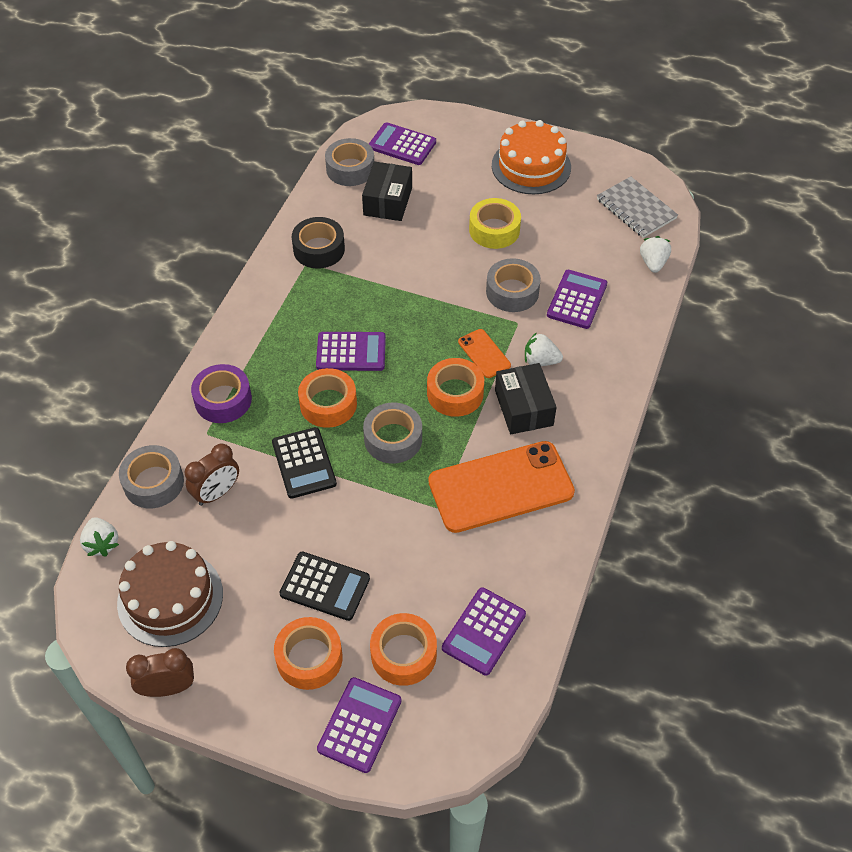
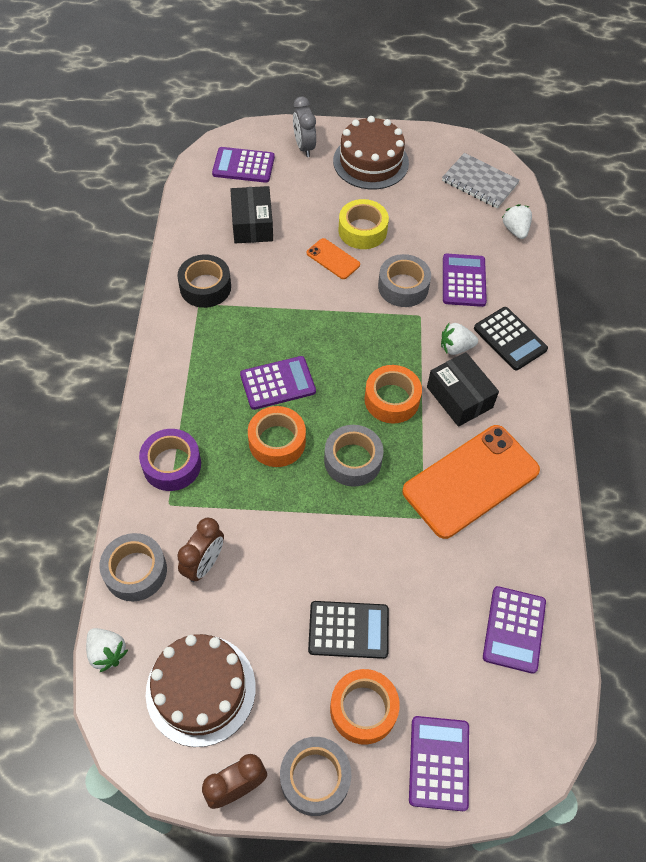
camera: 20 degrees left, 5 degrees up
black calculator [272,427,337,499] -> black calculator moved to [474,307,548,370]
grey tape [325,138,374,186] -> grey tape moved to [280,737,351,816]
orange tape [370,613,437,686] -> none
orange phone [458,329,511,378] -> orange phone moved to [307,238,360,279]
orange cake [492,120,571,194] -> brown cake [333,116,409,189]
none -> grey clock [293,97,316,157]

